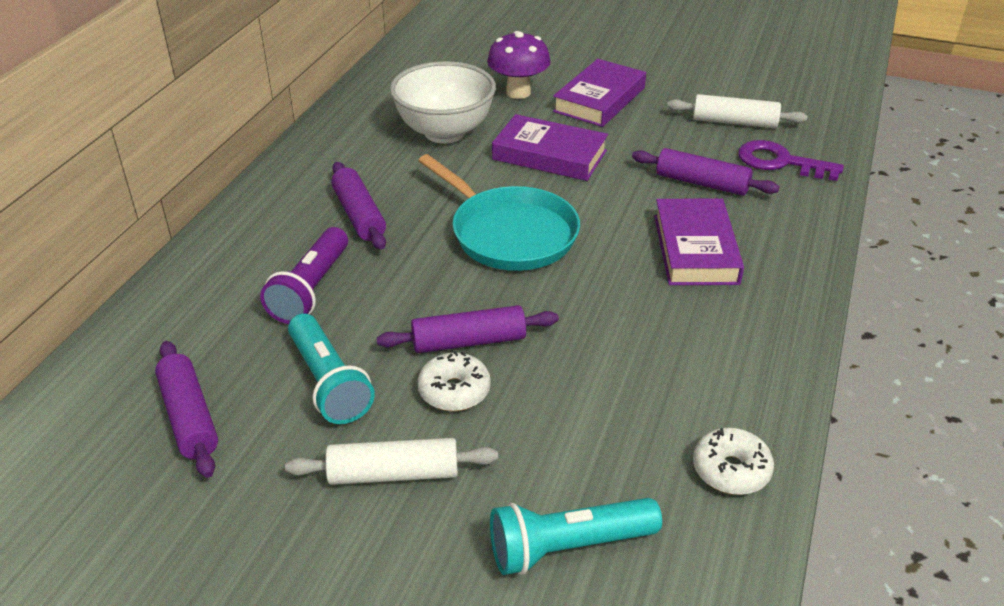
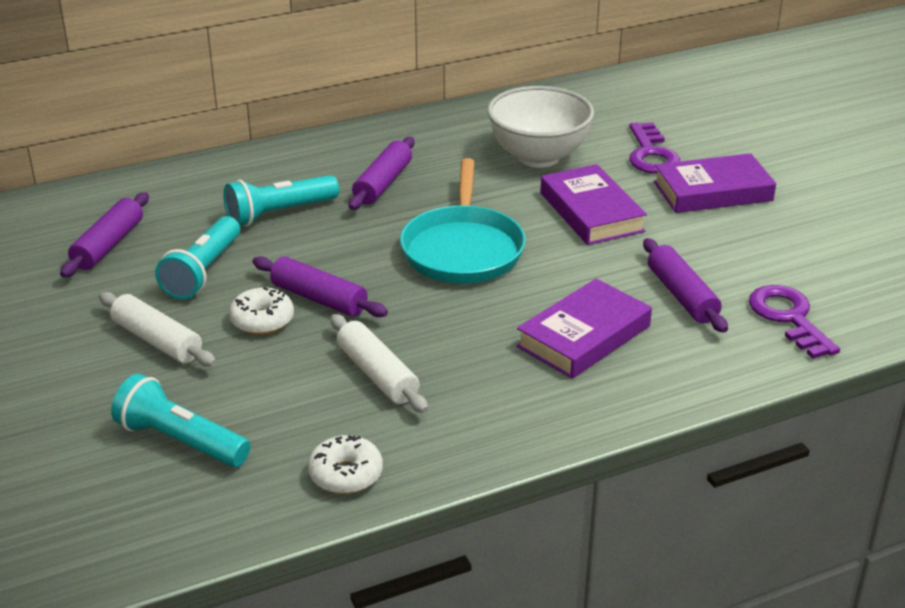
camera: 45 degrees right, 5 degrees down
purple flashlight [260,227,348,324] -> turquoise flashlight [224,175,339,226]
purple mushroom [487,31,551,99] -> purple key [629,122,680,174]
white rolling pin [667,94,807,128] -> white rolling pin moved to [330,314,428,413]

